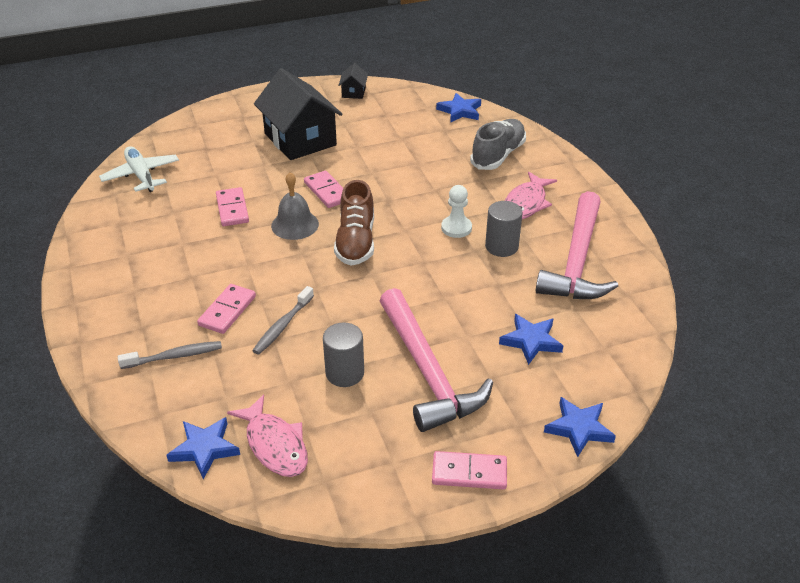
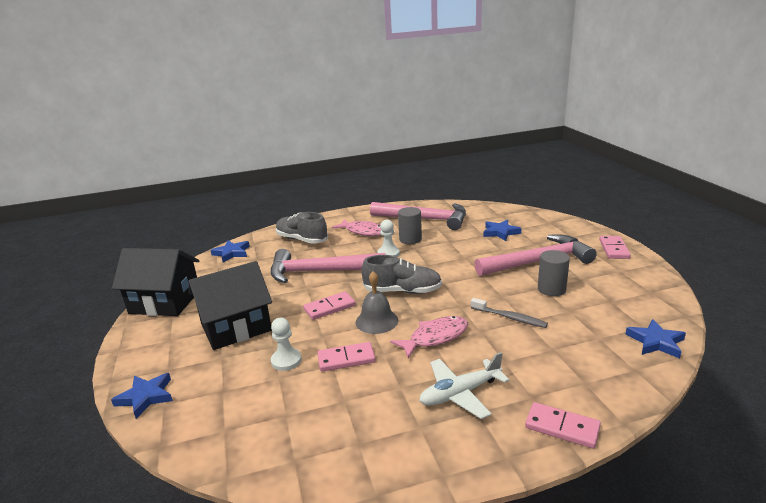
camera: 85 degrees left, 15 degrees down
white plane [99,146,179,192] -> white plane moved to [419,352,509,419]
grey toothbrush [118,341,222,369] -> none
pink domino [197,284,256,334] -> pink domino moved to [525,402,601,449]
pink fish [227,394,308,477] -> pink fish moved to [390,316,468,359]
brown shoe [334,180,374,266] -> grey shoe [361,255,442,294]
black house [338,63,368,99] -> black house [112,248,199,316], size x2.29
blue star [544,397,616,457] -> blue star moved to [111,373,173,419]
none -> pink hammer [271,249,385,283]
none -> white pawn [271,318,302,371]

